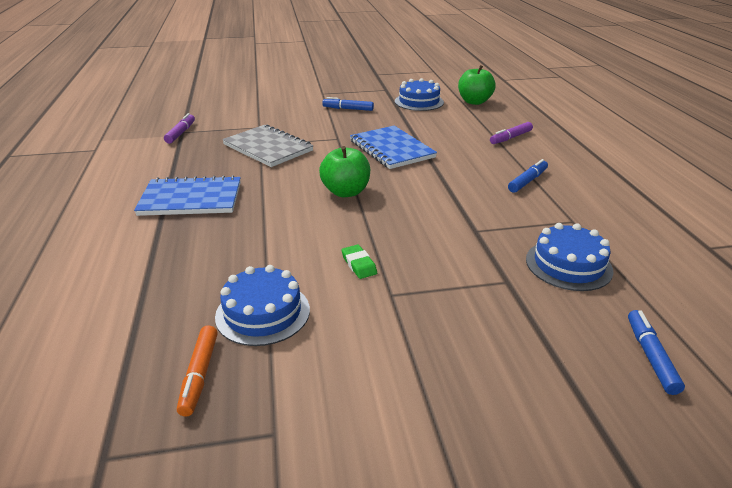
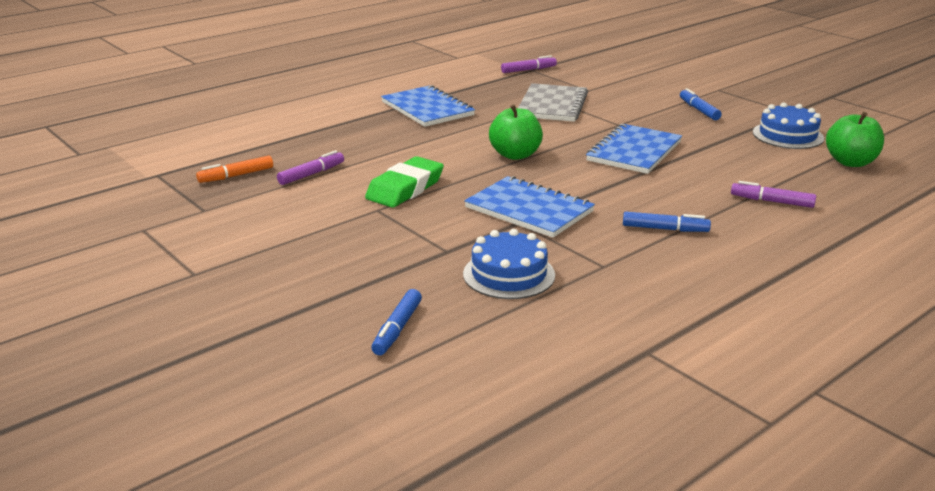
camera: 60 degrees right, 5 degrees down
blue cake [215,265,310,346] -> purple marker [277,150,344,185]
green eraser [342,245,377,279] -> green eraser [365,156,444,207], size x2.02
blue marker [628,310,685,395] -> blue marker turned 135 degrees clockwise [371,289,422,355]
none -> blue notebook [464,176,595,238]

